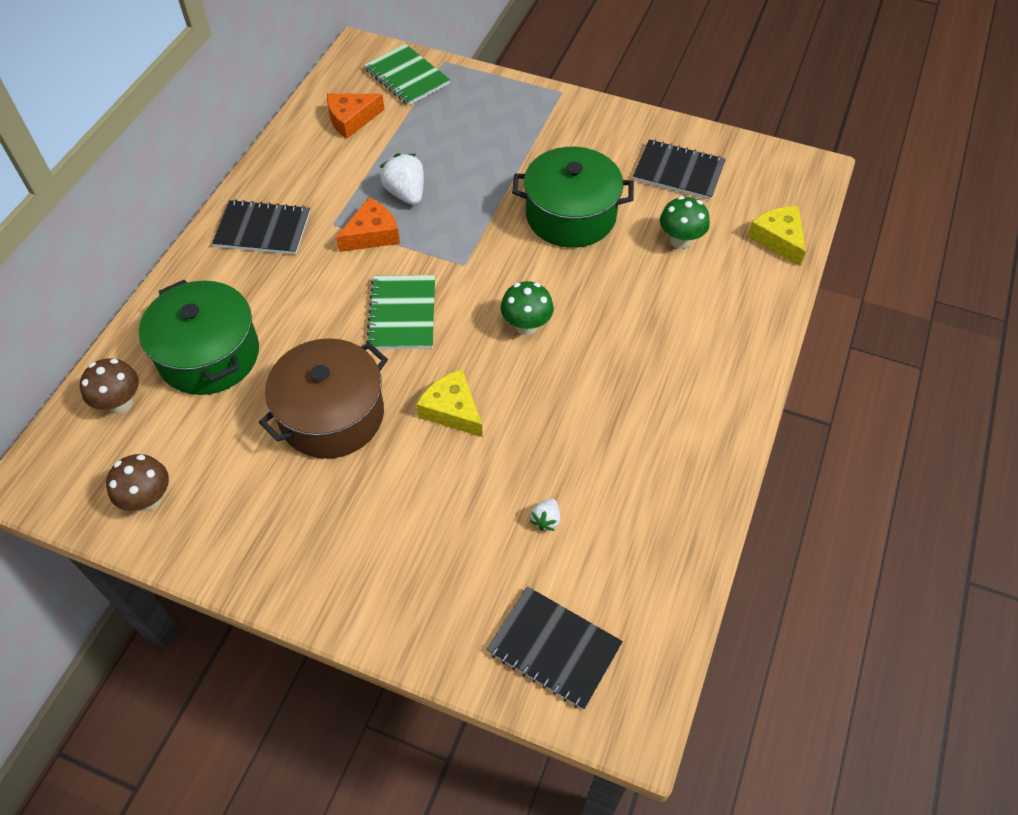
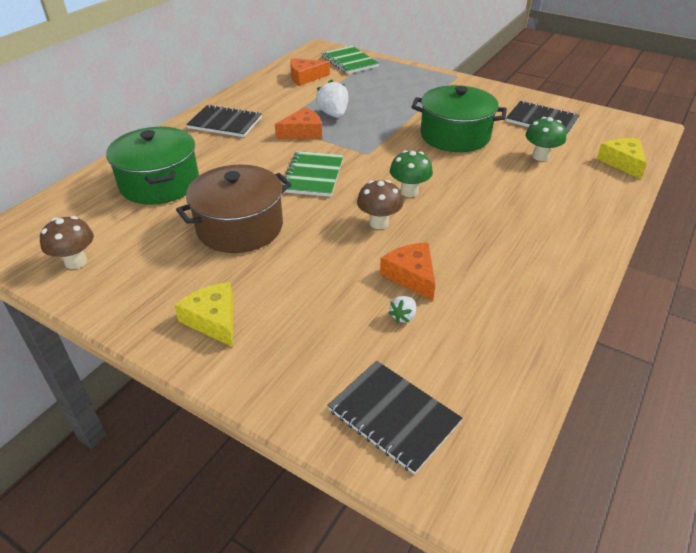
camera: 10 degrees right, 15 degrees down
brown mushroom [80,358,139,414] -> brown mushroom moved to [357,180,403,229]
yellow cheese [416,369,483,437] -> yellow cheese moved to [174,282,233,347]
none -> orange cheese [380,243,435,301]

